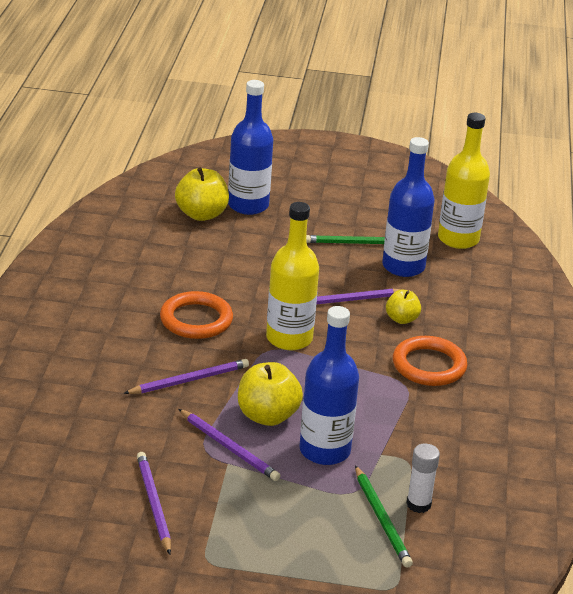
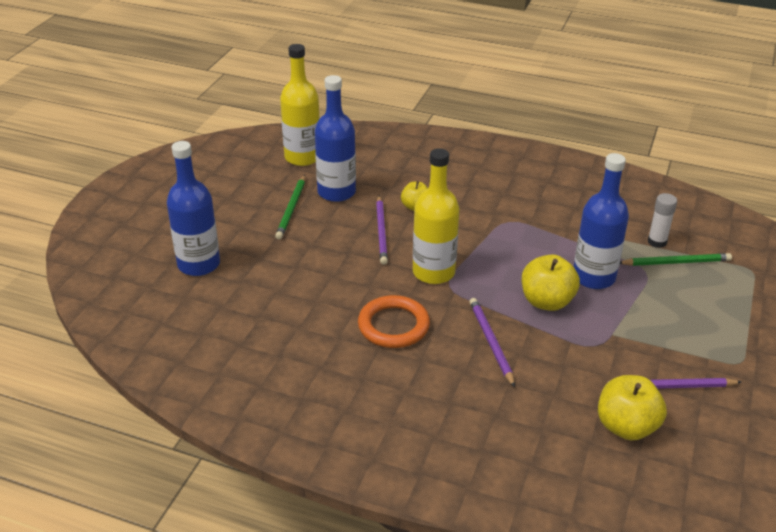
camera: 75 degrees left, 5 degrees up
yellow apple [175,168,229,221] -> yellow apple moved to [598,375,667,440]
purple pencil [179,409,281,481] -> none
orange ring [393,336,468,386] -> none

